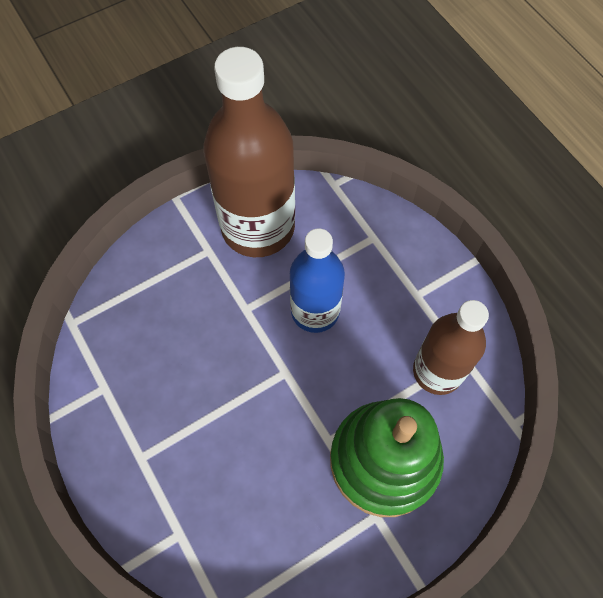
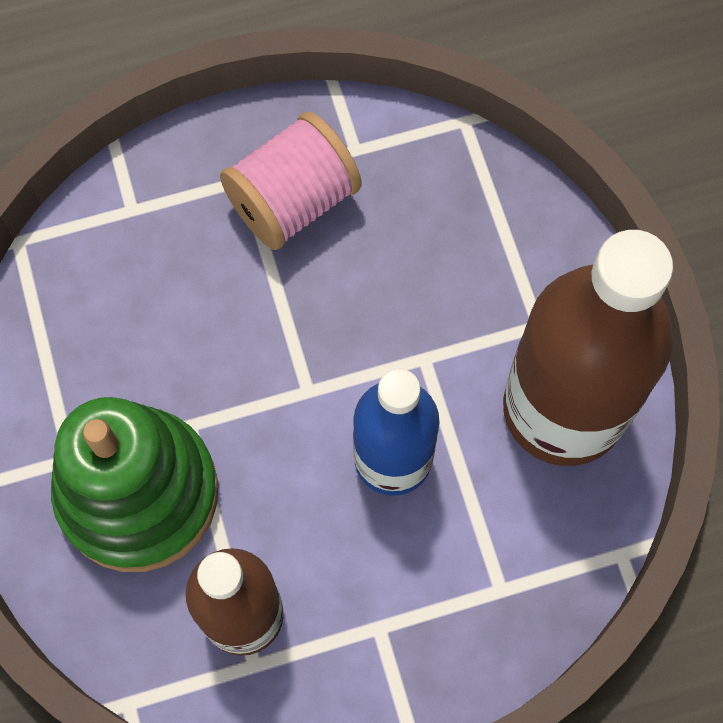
camera: 105 degrees right, 5 degrees up
none -> pink spool [220,112,362,250]

